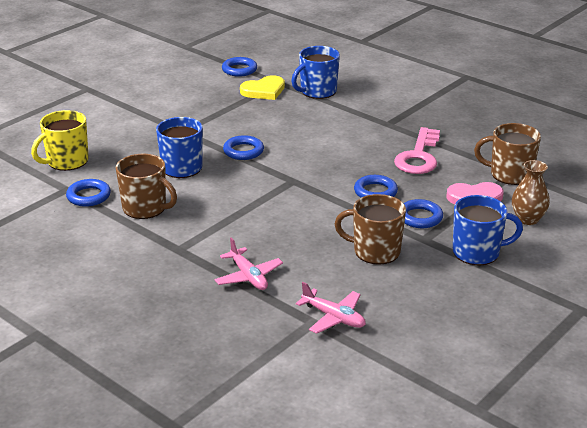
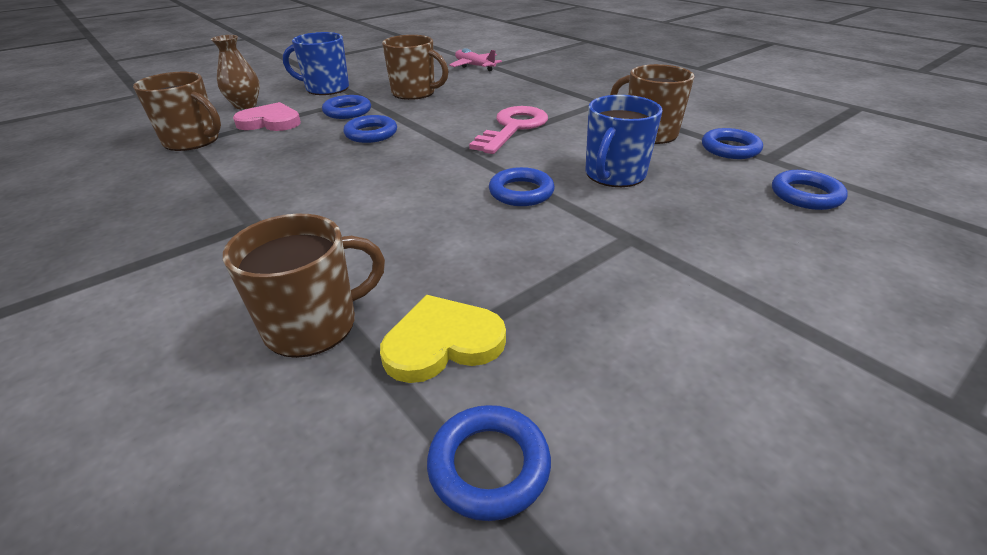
camera: 170 degrees left, 5 degrees up
yellow mug [31,110,89,171] -> blue ring [772,170,848,210]
pink plane [215,237,283,290] -> none
blue mug [291,46,340,99] -> brown mug [223,214,385,358]
pink key [394,127,440,174] -> pink key moved to [469,106,548,154]

